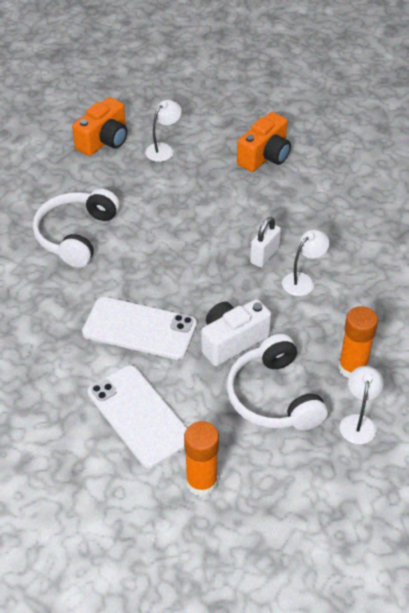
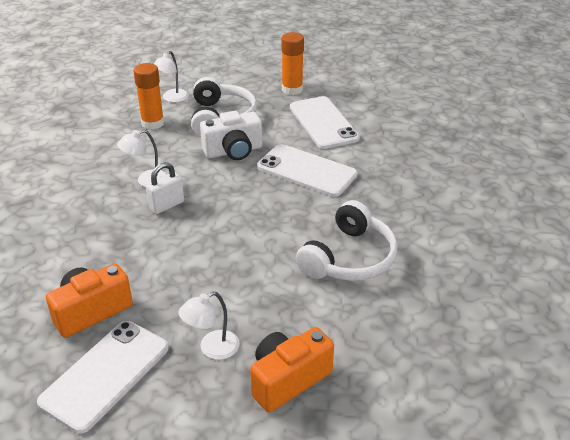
camera: 165 degrees left, 10 degrees down
none -> white phone [37,321,169,433]

